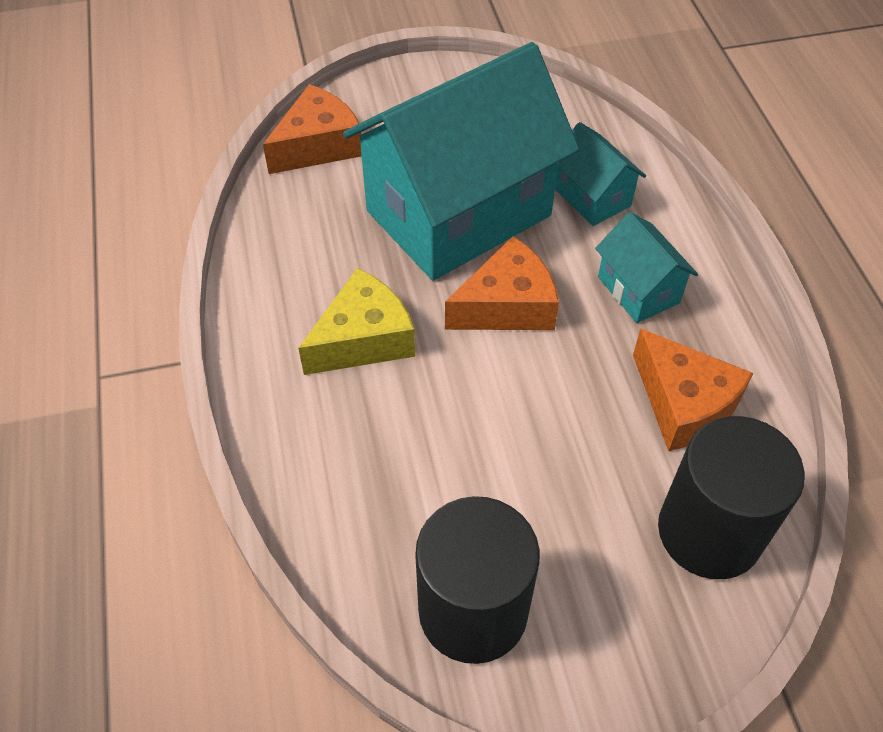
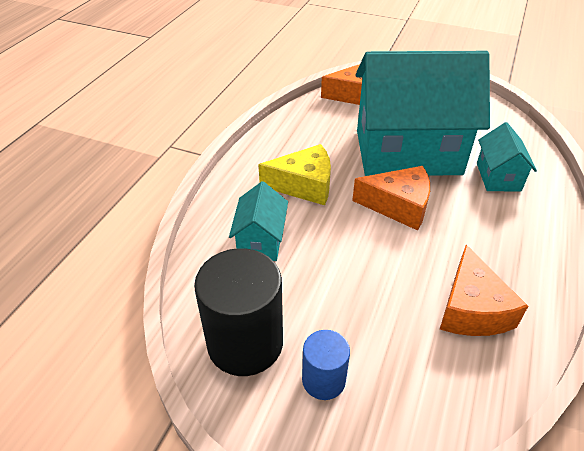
camera: 35 degrees right, 10 degrees down
turquoise house [595,212,698,323] -> turquoise house moved to [229,181,288,261]
black cylinder [658,416,805,579] -> none
none -> blue cylinder [302,330,350,400]

